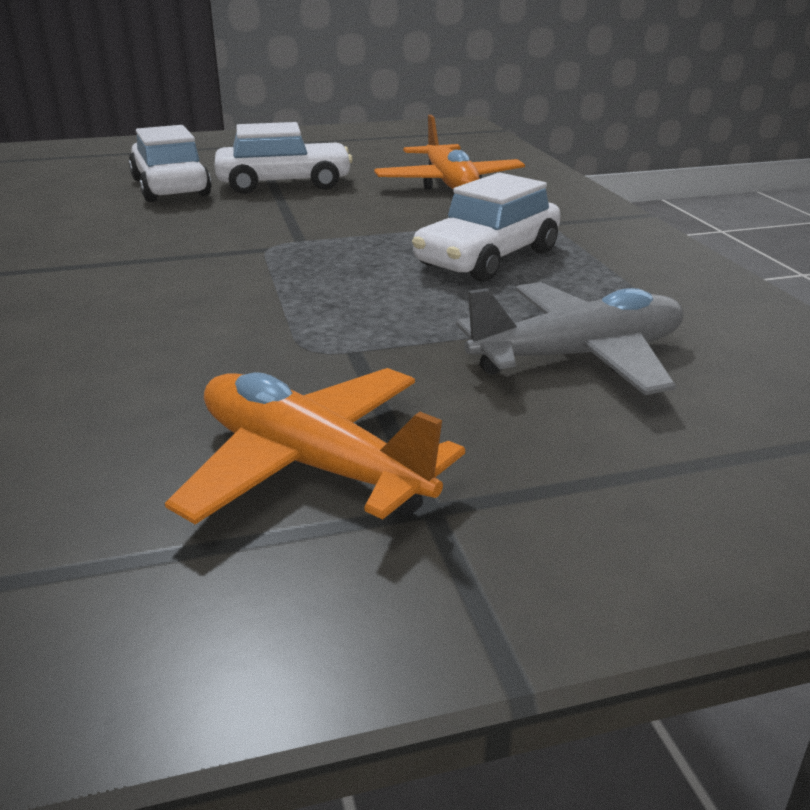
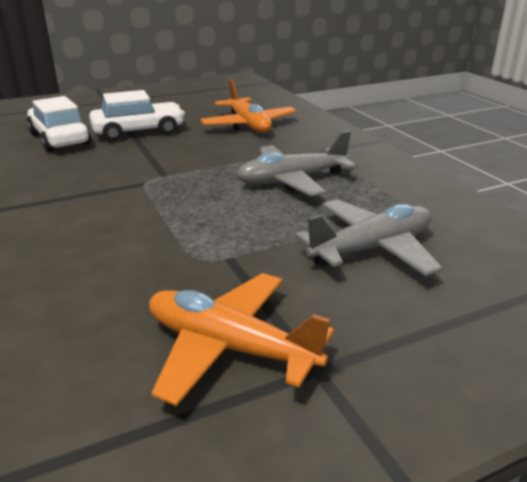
camera: 10 degrees left, 0 degrees up
white car [412,172,561,282] -> grey plane [237,131,356,196]

